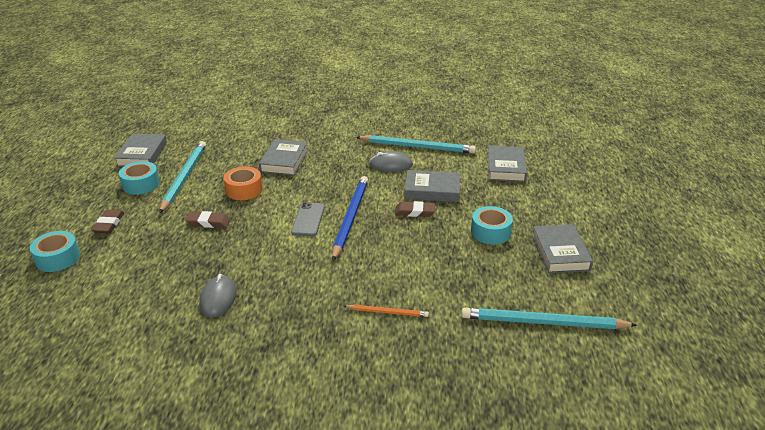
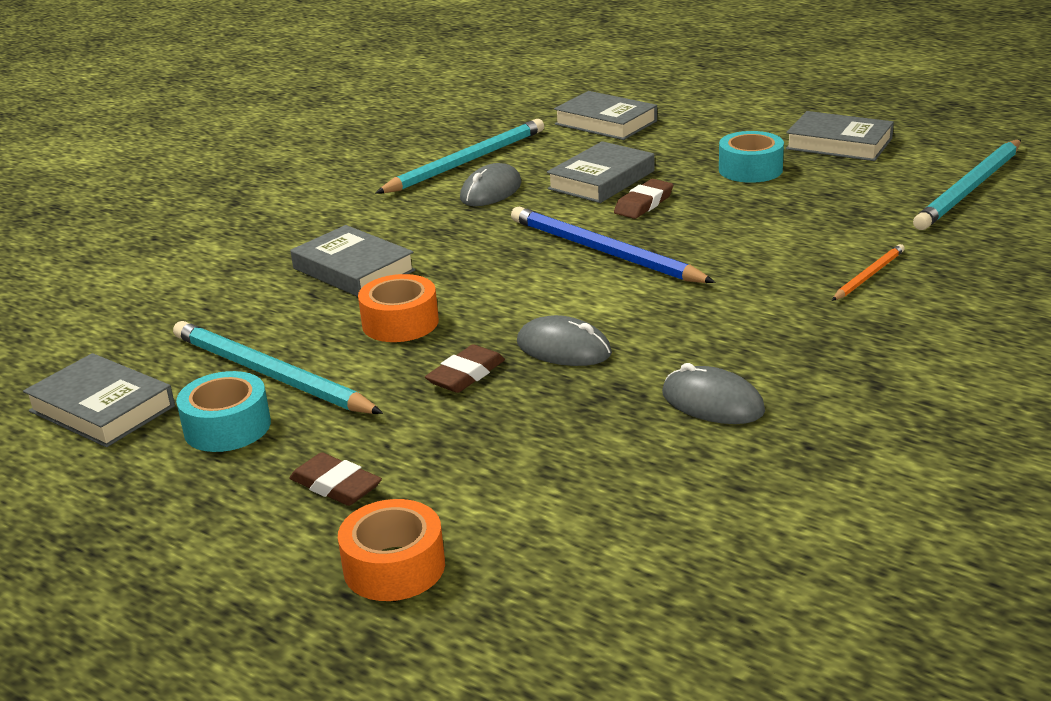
camera: 55 degrees left, 5 degrees down
turquoise tape [30,231,80,272] -> orange tape [338,499,445,601]
grey phone [291,202,325,236] -> none
none -> grey mouse [517,315,612,366]

